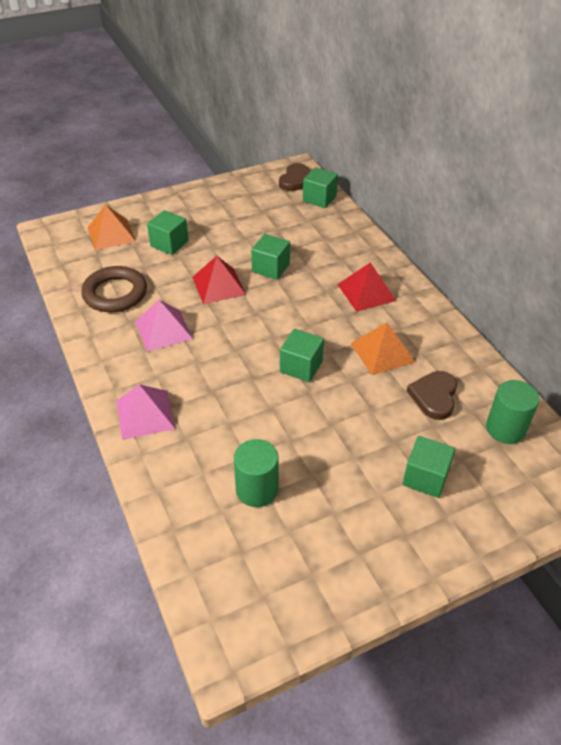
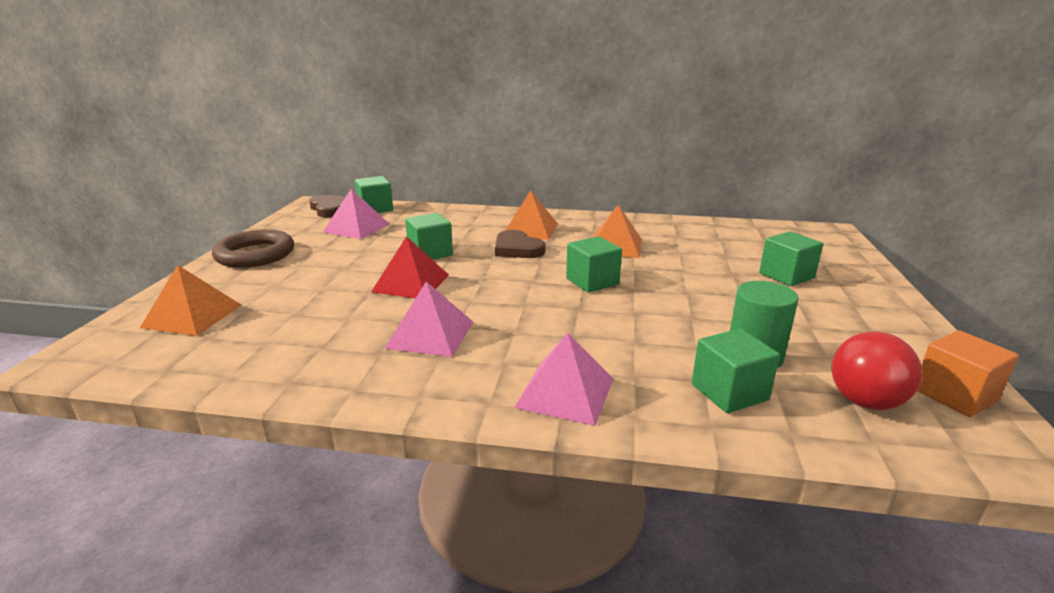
camera: 55 degrees left, 20 degrees down
brown ring [81,266,147,312] -> brown ring moved to [212,229,294,268]
green cube [147,210,189,255] -> green cube moved to [692,329,780,413]
red pyramid [337,262,396,312] -> orange pyramid [505,190,558,240]
brown heart [407,371,457,420] -> brown heart moved to [495,230,546,258]
green cylinder [486,380,540,444] -> none
none -> pink pyramid [323,189,389,239]
none -> red ball [831,332,922,410]
none -> orange cube [917,330,1019,417]

